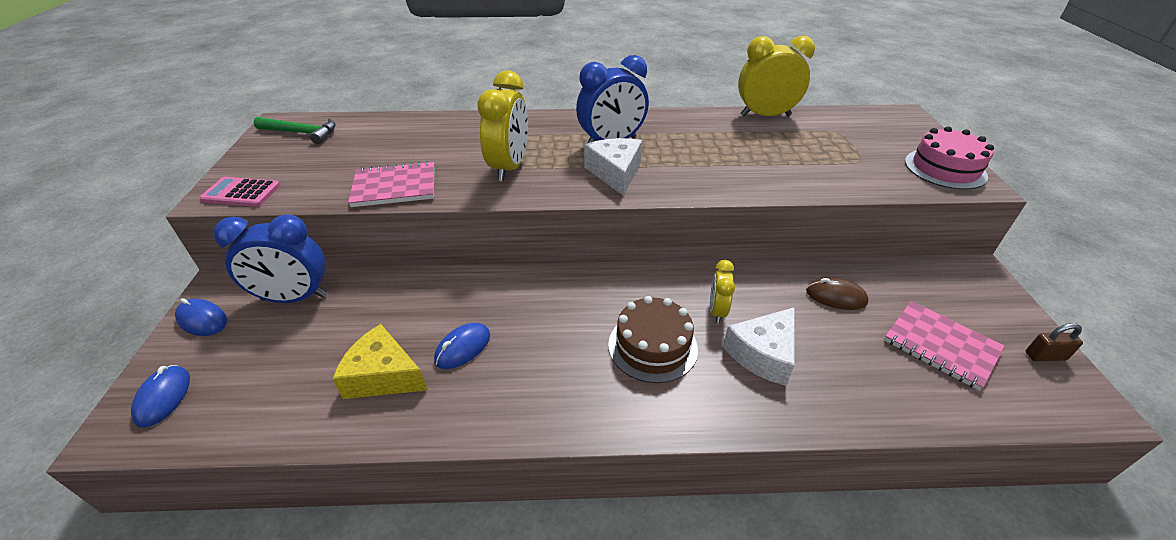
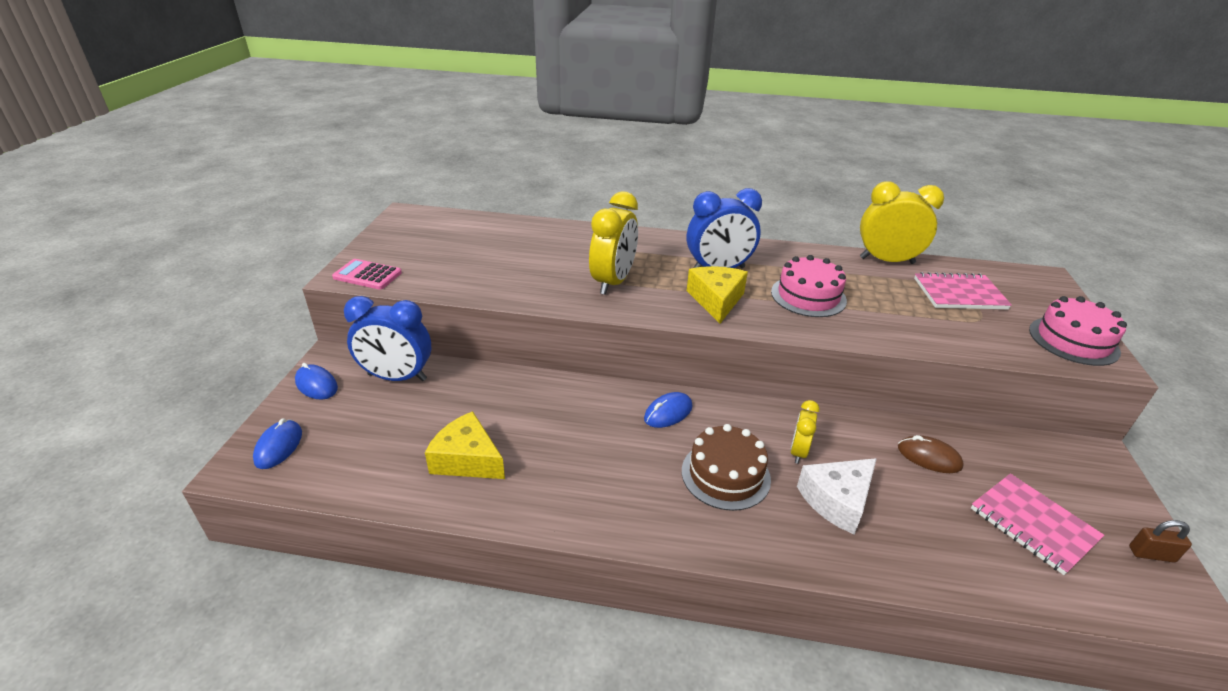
camera: 10 degrees right, 5 degrees down
green hammer [254,117,336,144] -> none
pink notebook [348,161,435,207] -> pink notebook moved to [914,272,1012,309]
blue mouse [434,323,490,369] -> blue mouse moved to [644,392,693,428]
white cheese [584,138,642,196] -> yellow cheese [687,266,748,324]
none -> pink cake [771,255,847,317]

